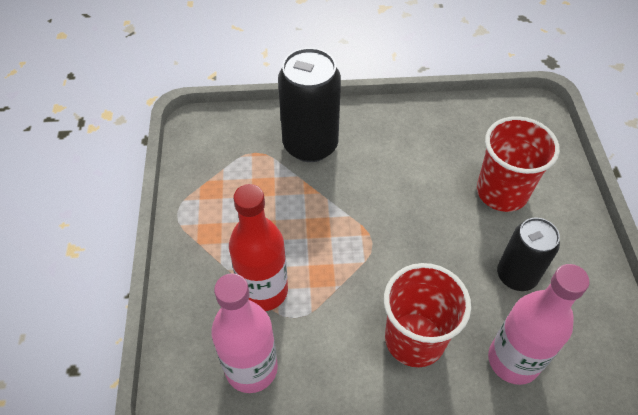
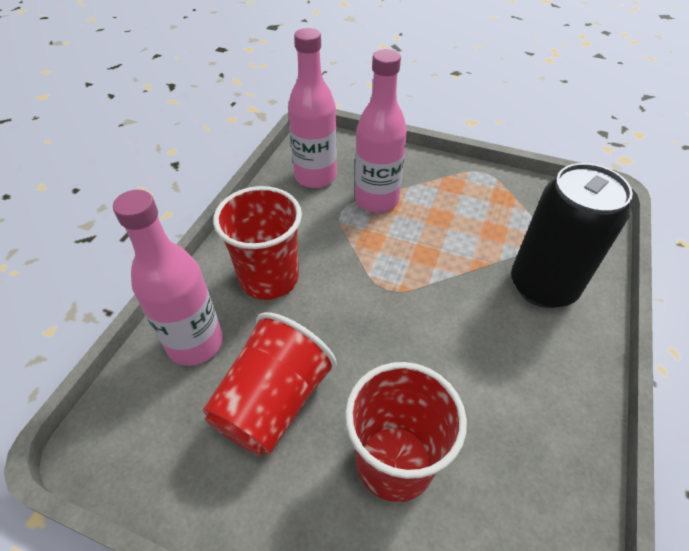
camera: 115 degrees right, 5 degrees down
red bottle [229,184,288,311] -> pink bottle [355,49,407,213]
black can [497,217,560,291] -> red cup [202,312,337,456]

